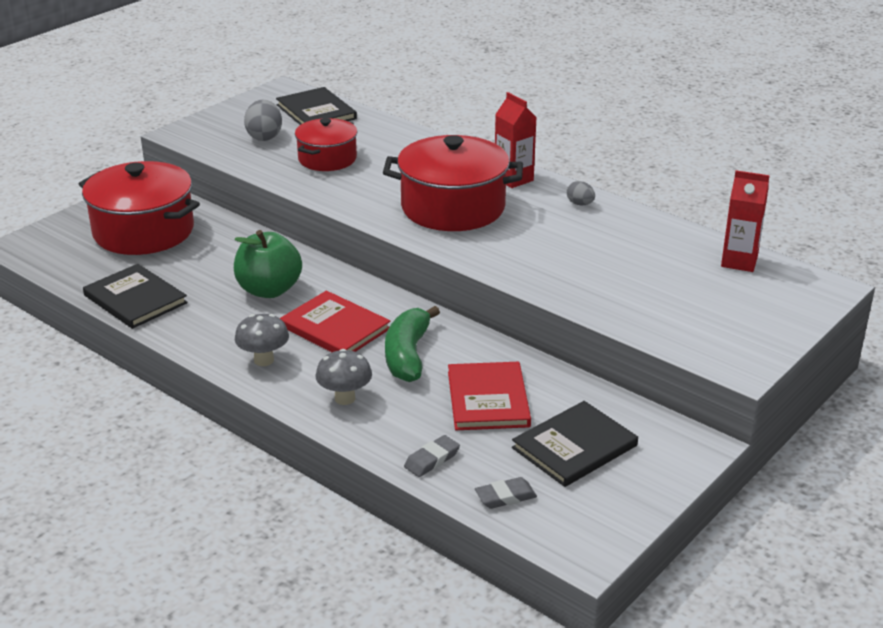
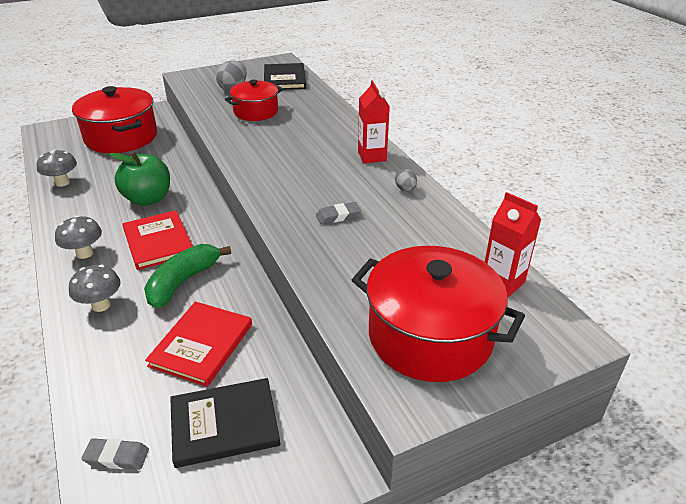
camera: 25 degrees right, 5 degrees up
black book [83,264,188,329] -> grey mushroom [37,149,77,187]
red pot [383,135,523,231] -> red pot moved to [352,246,525,382]
grey eraser [404,435,460,477] -> grey eraser moved to [316,202,361,224]

